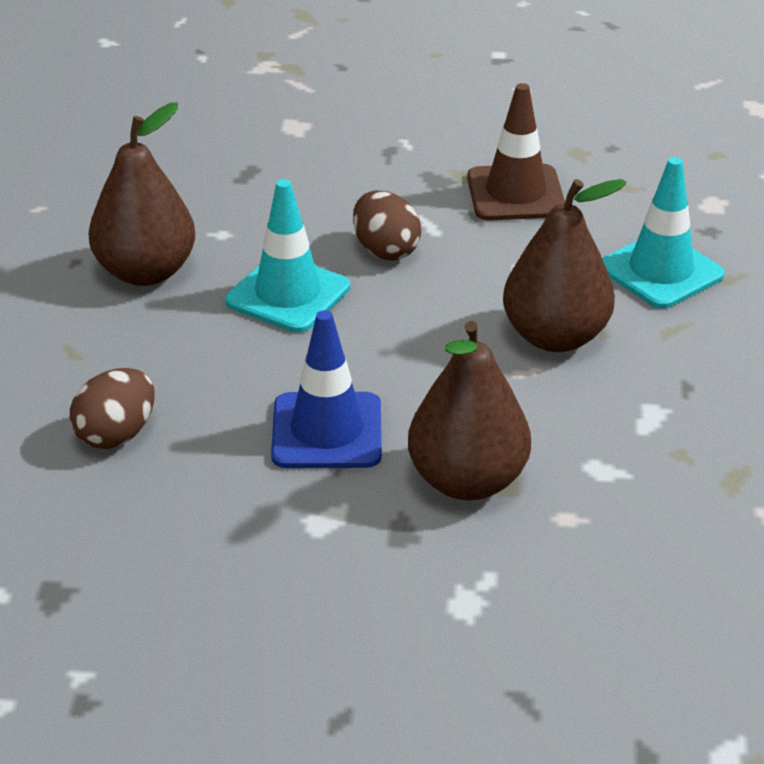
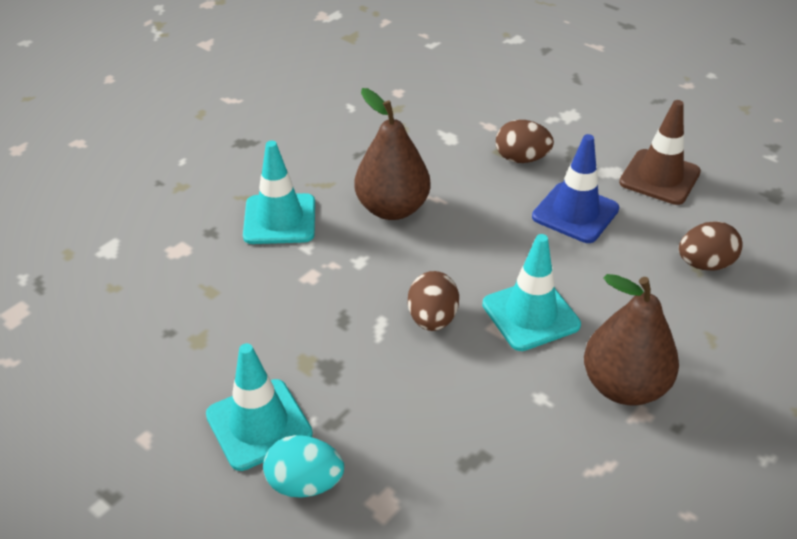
camera: 145 degrees left, 5 degrees up
brown pear [408,321,531,500] -> brown egg [496,120,554,163]
brown traffic cone [467,83,565,220] -> brown traffic cone moved to [619,100,701,205]
none -> turquoise traffic cone [206,343,313,471]
none -> turquoise egg [263,435,344,497]

